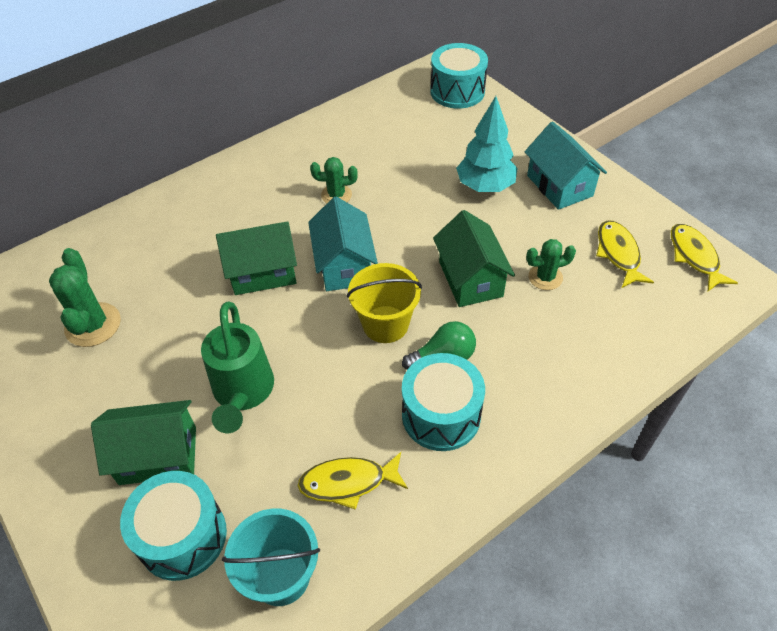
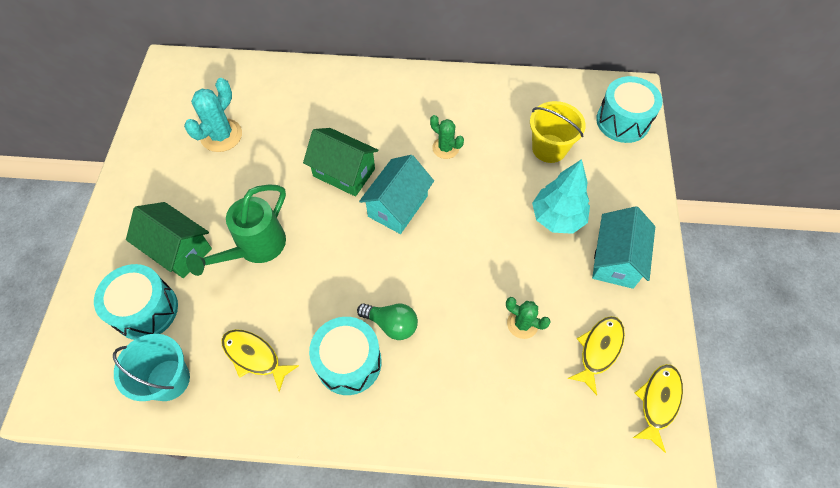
camera: 40 degrees right, 10 degrees up
green cactus [49,248,121,347] -> turquoise cactus [184,78,242,152]
yellow bucket [347,263,422,343] -> yellow bucket moved to [530,101,586,163]
green house [433,210,515,307] -> none

